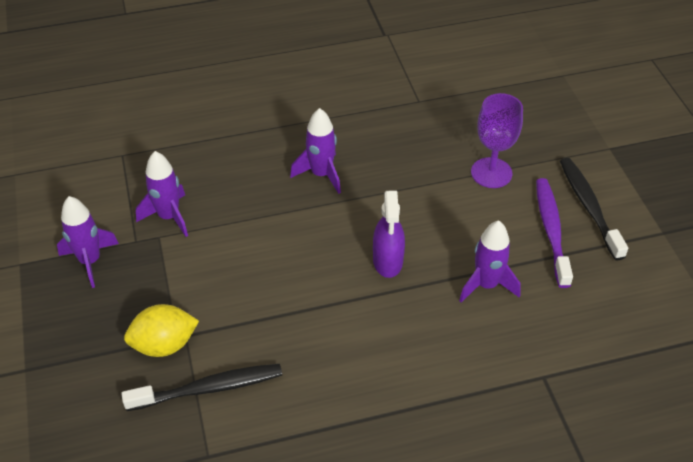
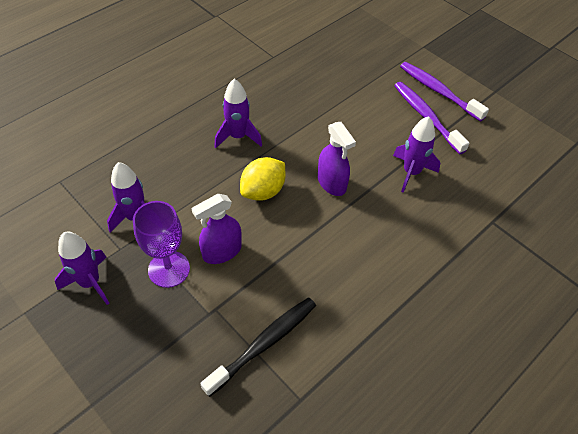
camera: 30 degrees left, 5 degrees up
yellow lemon [124,304,199,357] -> yellow lemon moved to [240,157,285,201]
purple goblet [471,93,523,188] -> purple goblet moved to [133,201,190,288]
black toothbrush [560,158,628,260] -> purple toothbrush [400,62,489,122]
none -> purple spray bottle [191,194,242,264]

